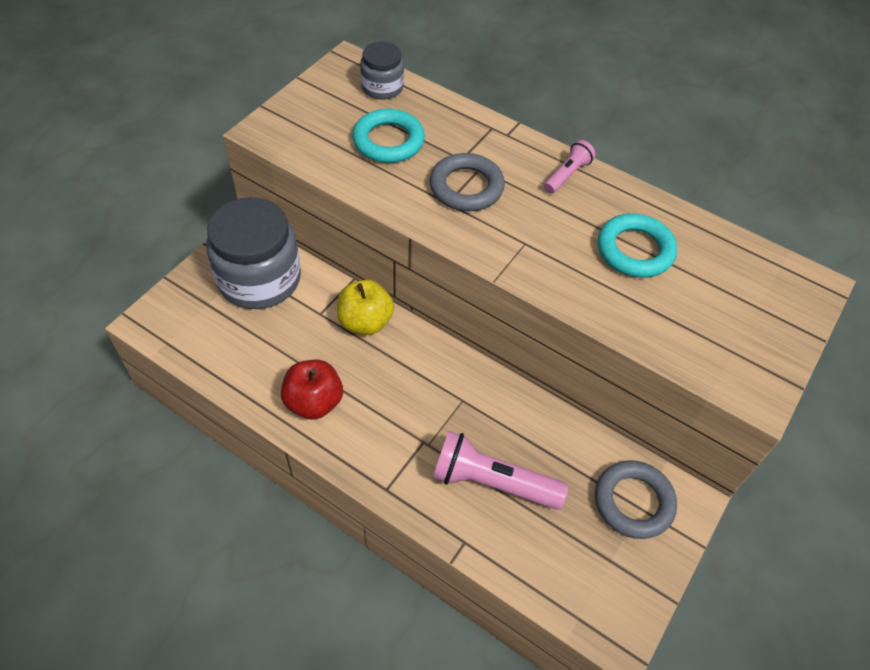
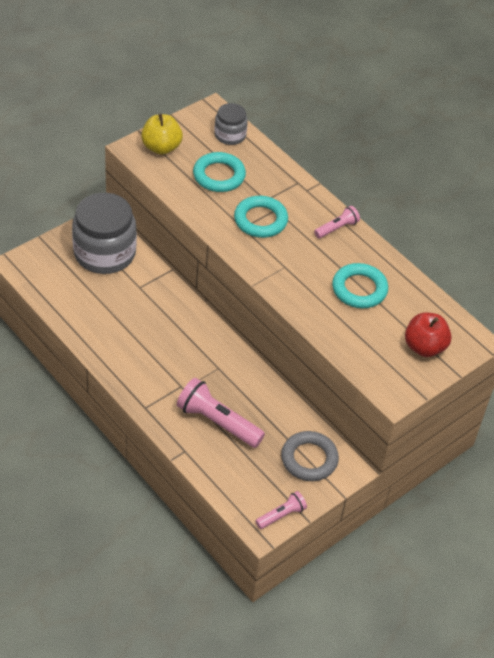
camera: 15 degrees right, 5 degrees down
red apple [281,360,343,420] -> red apple moved to [405,313,452,357]
yellow apple [337,280,394,335] -> yellow apple moved to [141,114,183,155]
grey ring [430,153,505,211] -> turquoise ring [234,196,288,238]
none -> pink flashlight [256,491,307,529]

